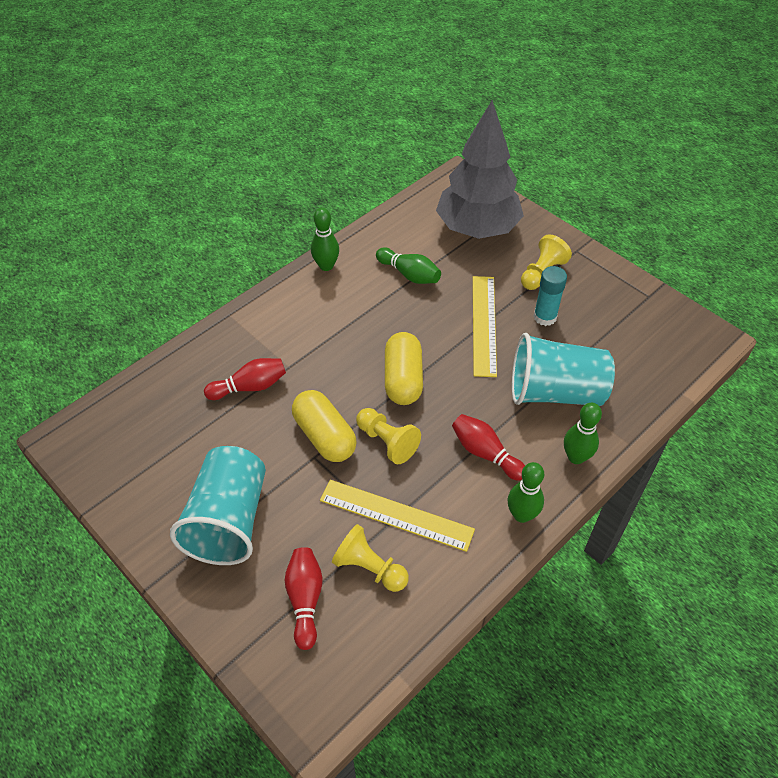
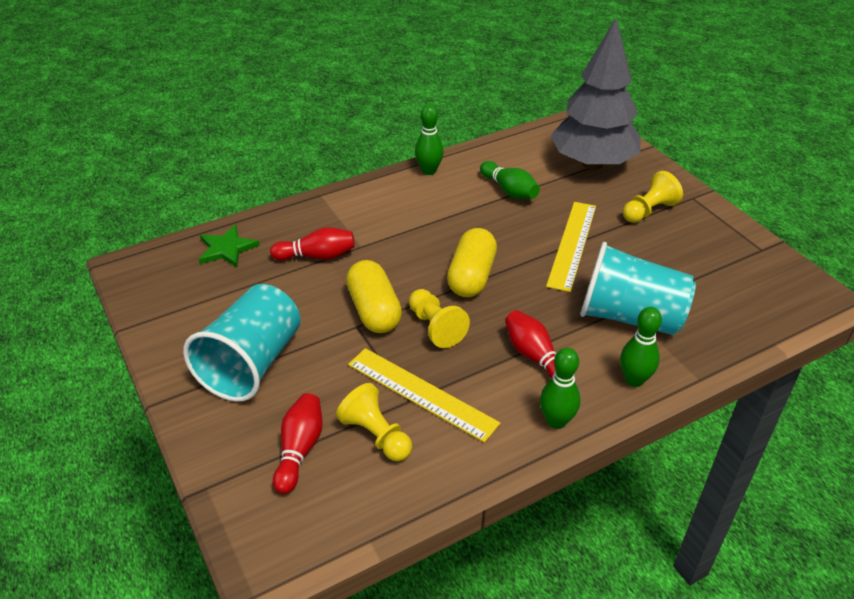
camera: 15 degrees right, 10 degrees down
turquoise glue stick [533,266,567,326] -> none
none -> green star [199,225,260,267]

